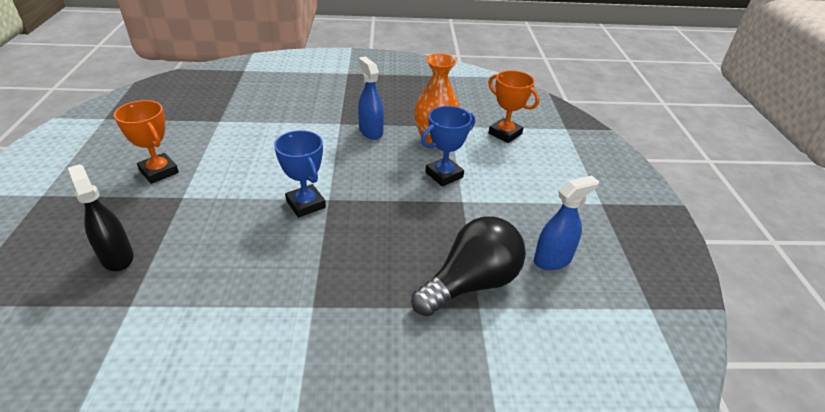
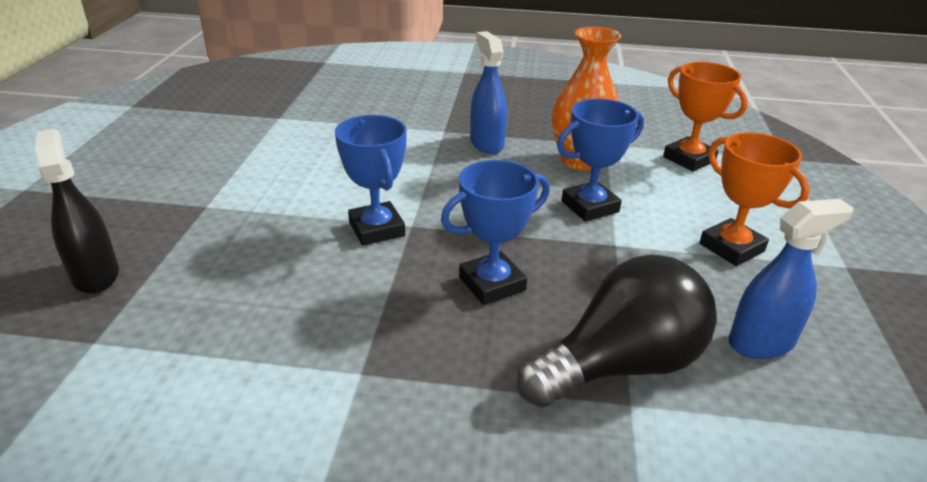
camera: 10 degrees right, 5 degrees down
orange trophy [114,100,179,184] -> orange trophy moved to [699,132,810,266]
none -> blue trophy [441,160,550,305]

